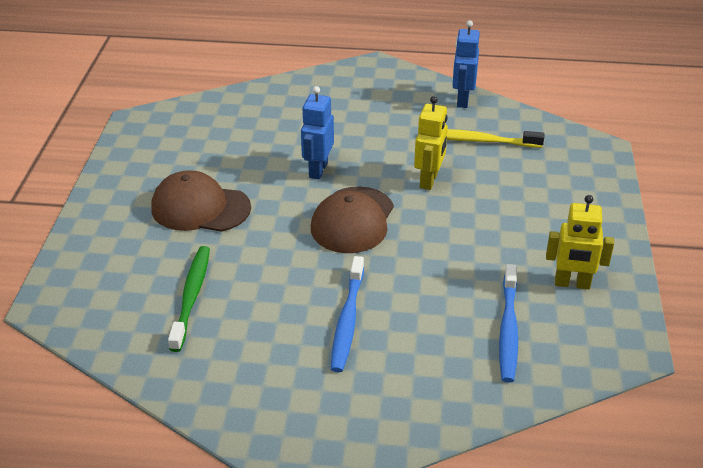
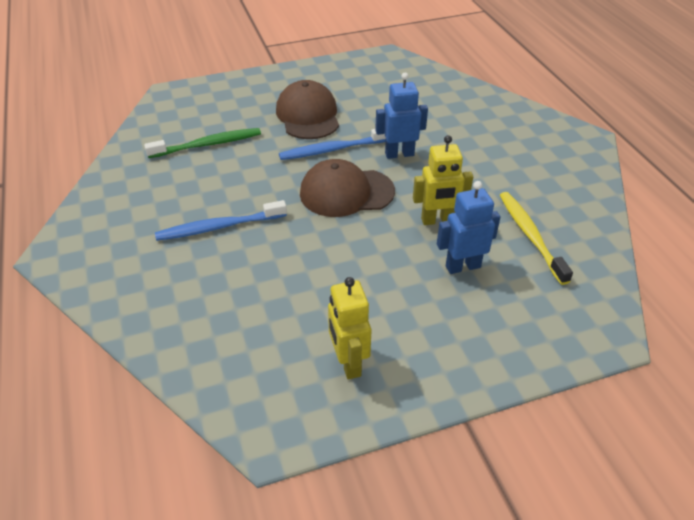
camera: 65 degrees right, 5 degrees up
blue robot [452,20,480,108] -> blue robot moved to [437,181,501,274]
blue toothbrush [499,264,518,383] -> blue toothbrush moved to [279,129,386,160]

